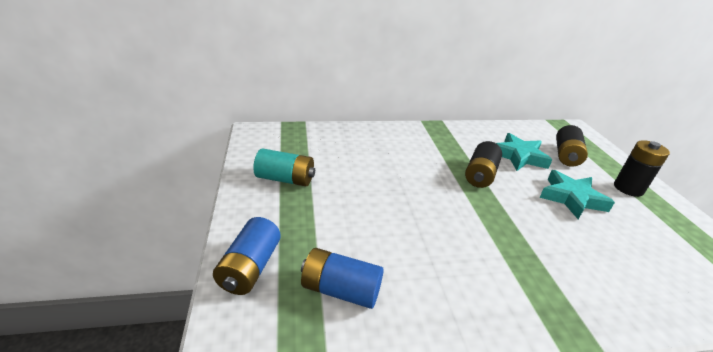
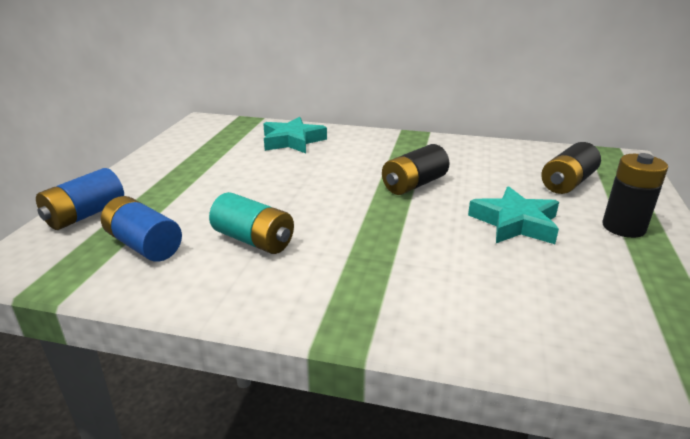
camera: 25 degrees right, 5 degrees down
turquoise battery [253,149,315,186] -> turquoise battery moved to [209,192,294,254]
turquoise star [496,133,552,171] -> turquoise star moved to [263,117,327,153]

